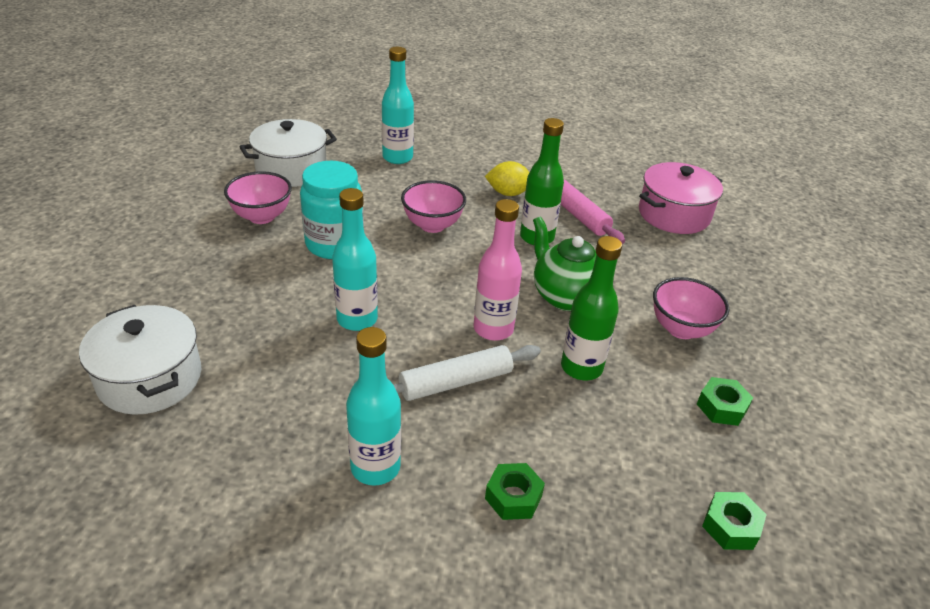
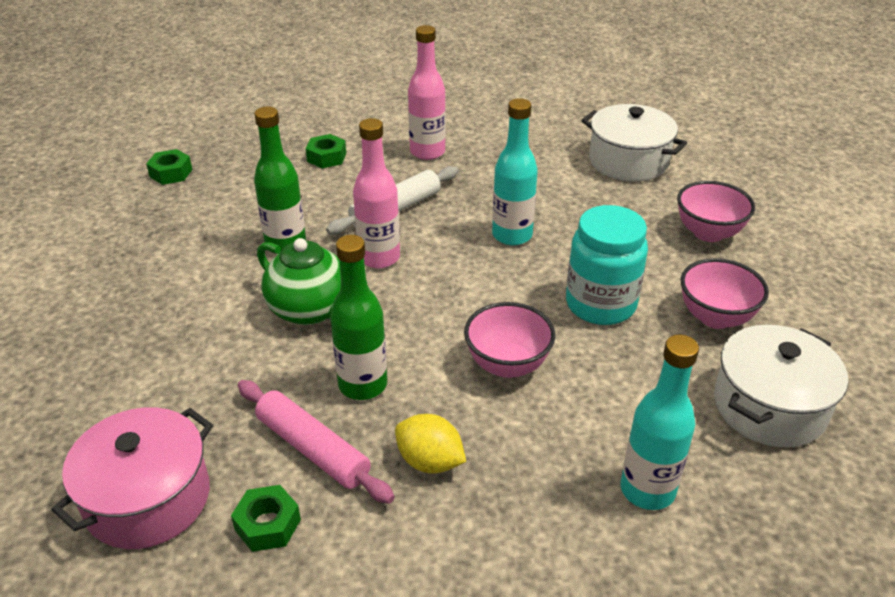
camera: 165 degrees right, 0 degrees up
turquoise bottle [346,327,401,485] -> pink bottle [408,25,446,160]
yellow lemon [485,161,530,196] -> yellow lemon turned 45 degrees clockwise [395,414,466,474]
pink bowl [653,277,729,339] -> pink bowl moved to [677,181,755,242]
green nut [697,377,753,426] -> green nut moved to [231,485,301,552]

